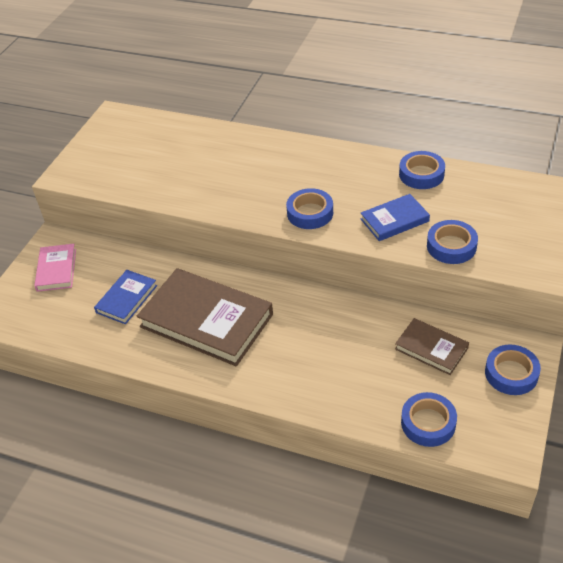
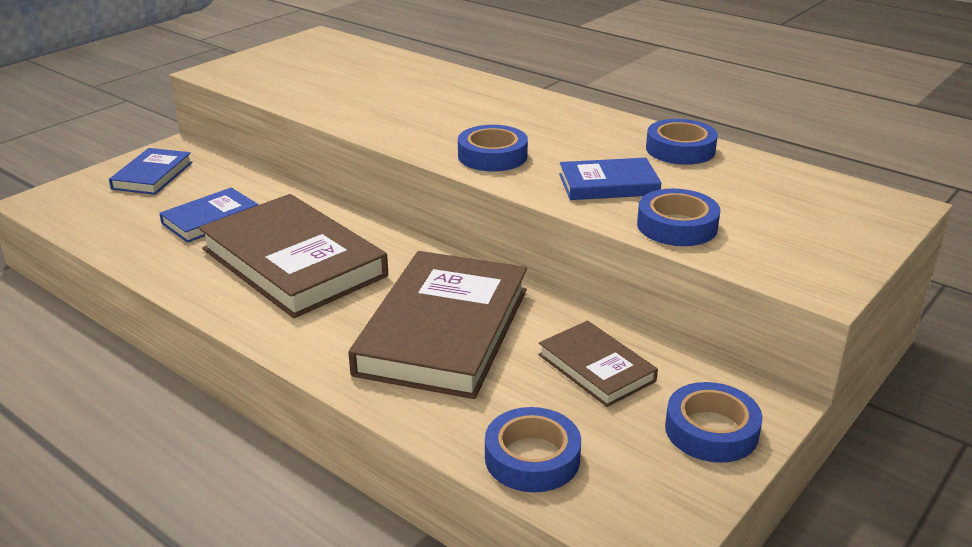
camera: 15 degrees right, 15 degrees down
pink book [34,244,76,292] -> blue book [109,148,192,195]
none -> brown book [348,251,527,399]

